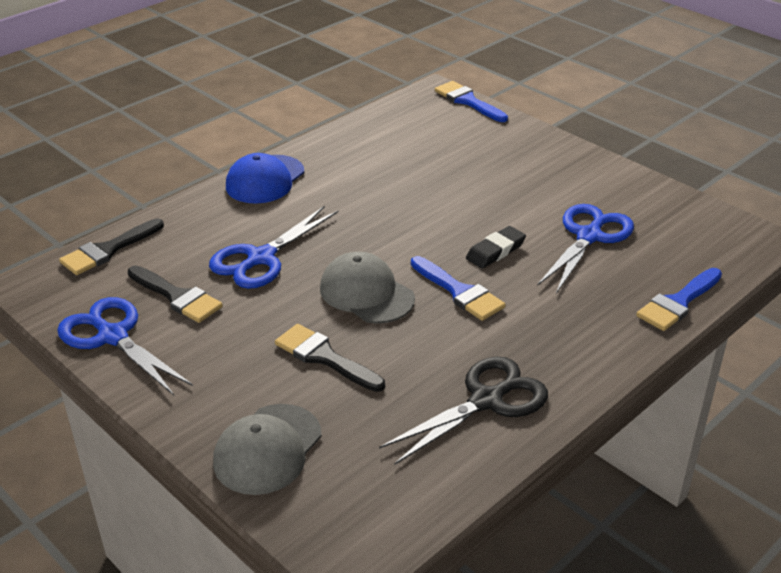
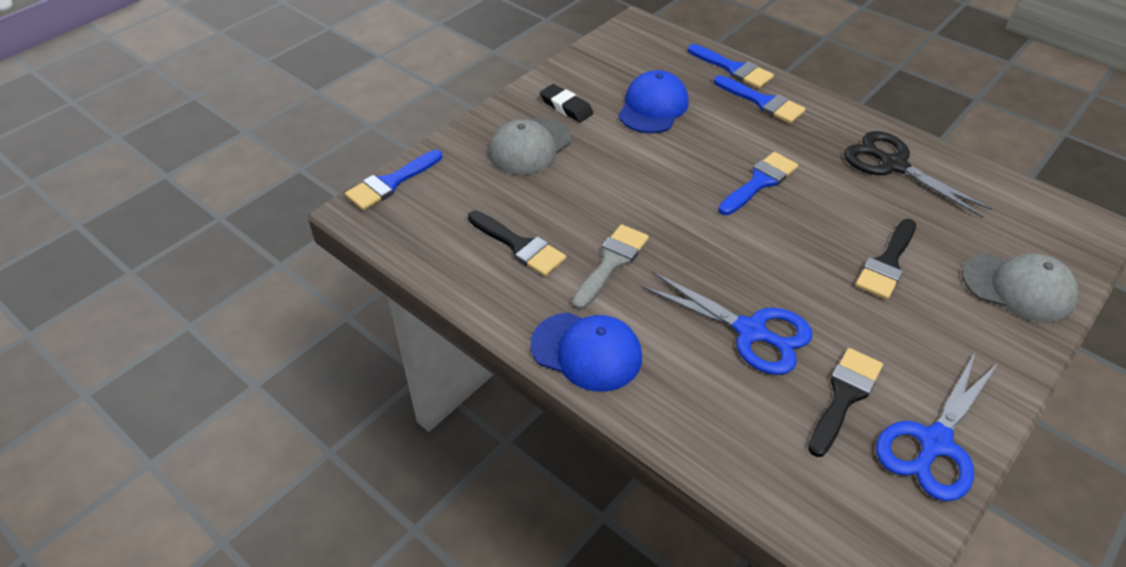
camera: 95 degrees left, 10 degrees up
black brush [59,218,164,275] -> black brush moved to [468,211,566,276]
grey cap [320,252,415,324] -> grey cap moved to [489,118,571,175]
black eraser [466,226,526,268] -> black eraser moved to [540,84,593,122]
blue scissors [537,204,634,293] -> blue cap [618,70,689,133]
none -> grey brush [572,224,649,310]
none -> blue brush [714,75,805,124]

